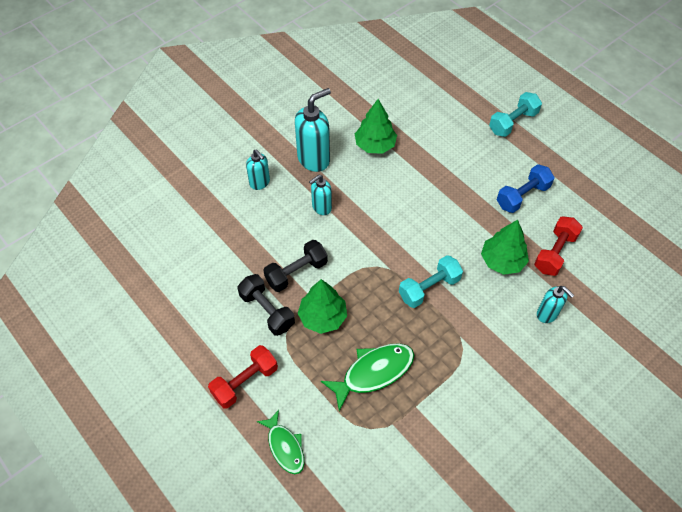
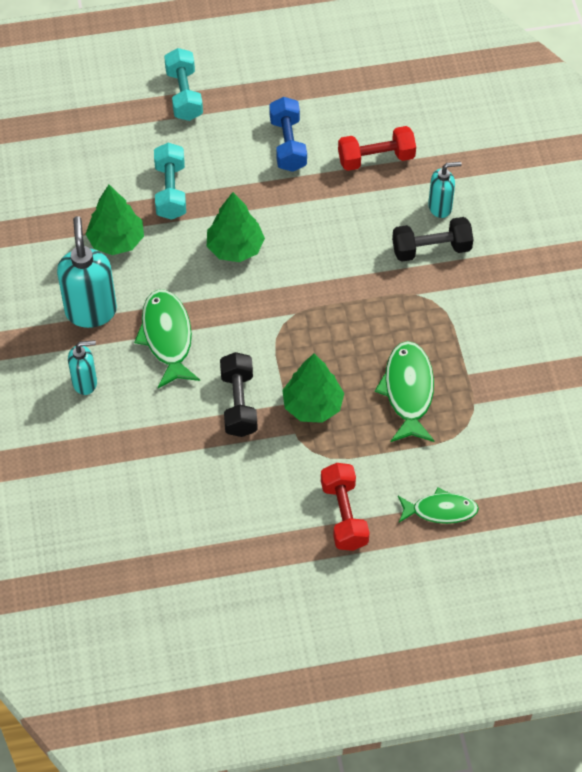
camera: 60 degrees left, 0 degrees up
black dumbbell [238,274,295,336] -> black dumbbell moved to [392,217,474,262]
turquoise soap dispenser [309,175,332,215] -> green fish [134,289,200,388]
turquoise dumbbell [399,255,463,308] -> turquoise dumbbell moved to [154,143,186,220]
green tree [481,220,529,275] -> green tree moved to [207,192,265,262]
red dumbbell [534,217,583,276] -> red dumbbell turned 75 degrees counterclockwise [338,126,416,171]

